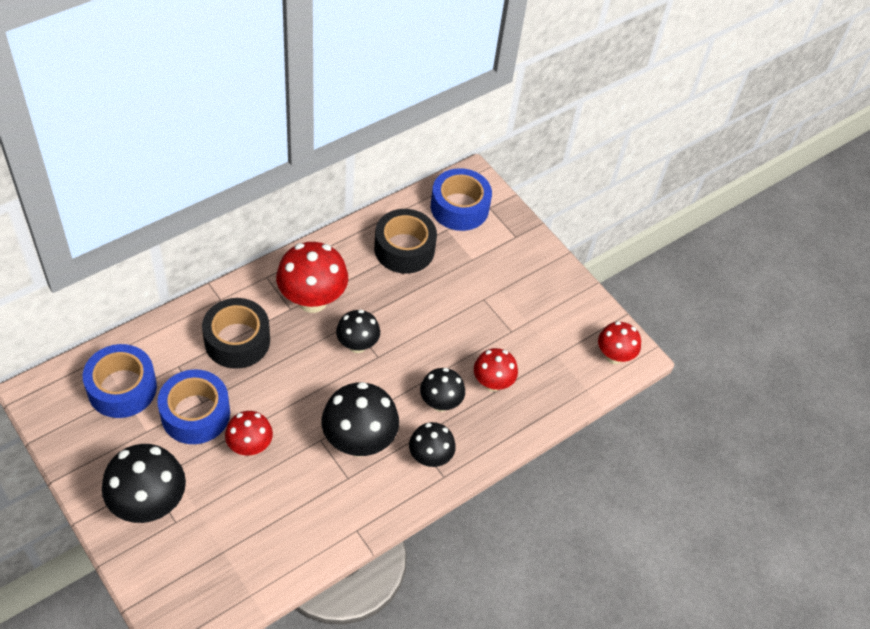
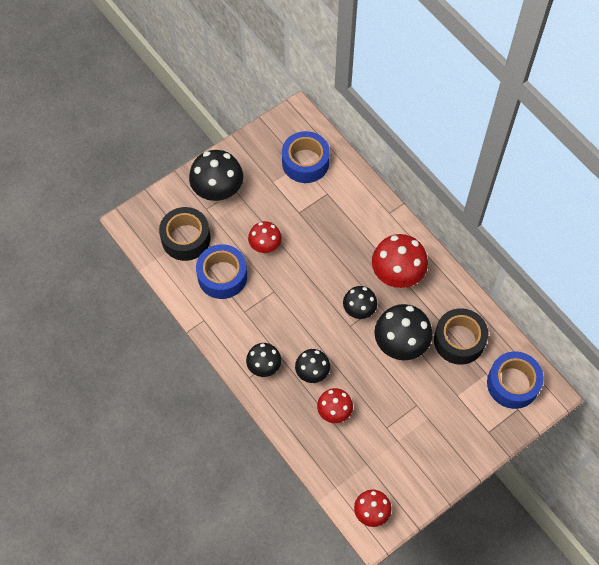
camera: 95 degrees right, 10 degrees up
blue tape [157,369,230,444] -> blue tape moved to [196,244,247,299]
black tape [202,298,270,369] -> black tape moved to [159,207,211,261]
black mushroom [322,382,399,456] -> black mushroom moved to [374,304,433,360]

